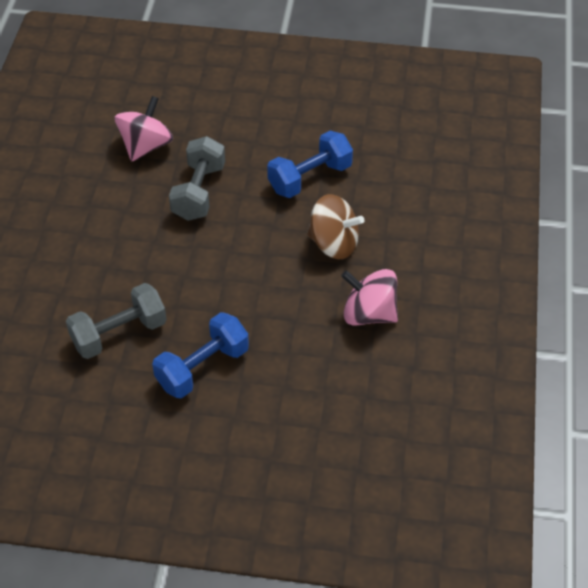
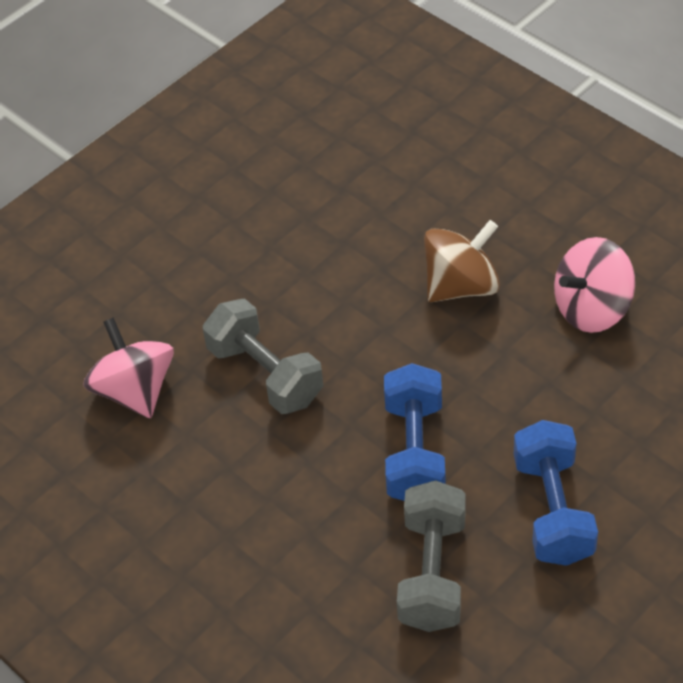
camera: 50 degrees left, 0 degrees up
blue dumbbell [267,131,353,198] -> blue dumbbell moved to [384,363,446,501]

